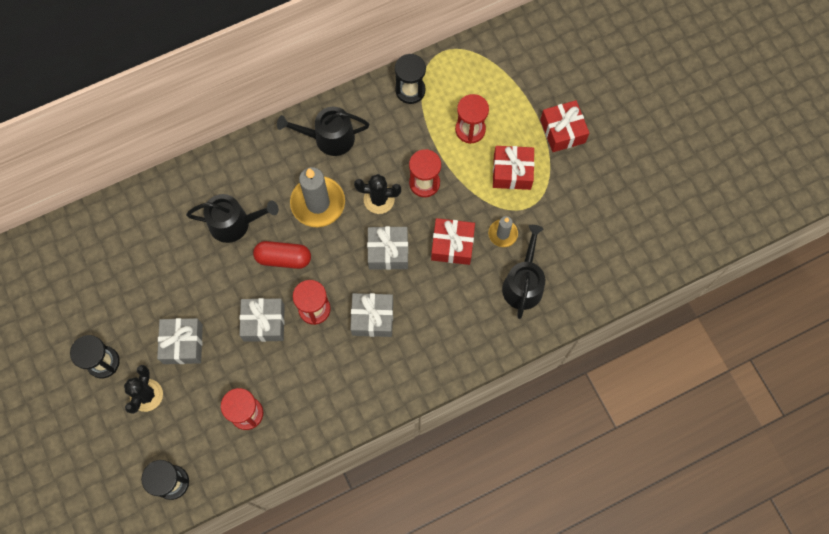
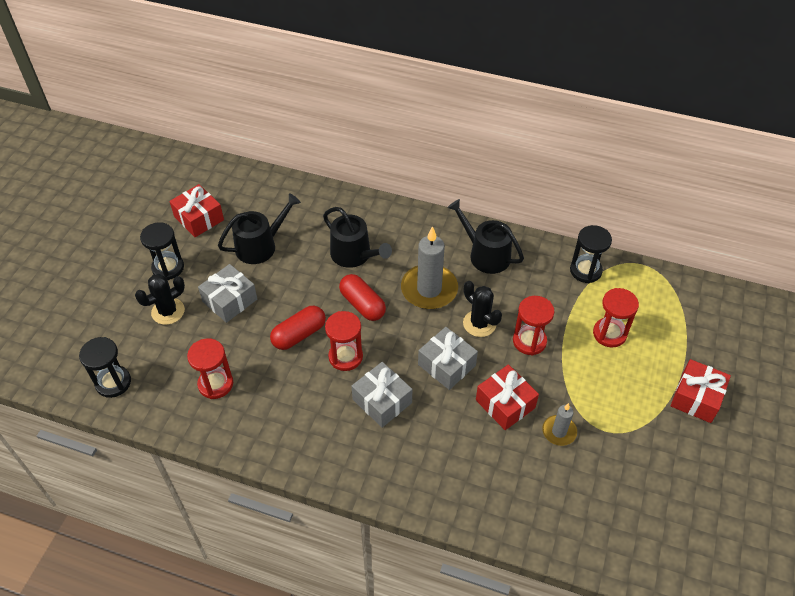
camera: 45 degrees right, 20 degrees down
grey gift [239,298,285,342] -> red capsule [270,306,326,350]
red gift [493,146,534,190] -> red gift moved to [169,184,224,237]
black watering can [502,225,545,319] -> black watering can moved to [218,193,301,264]

